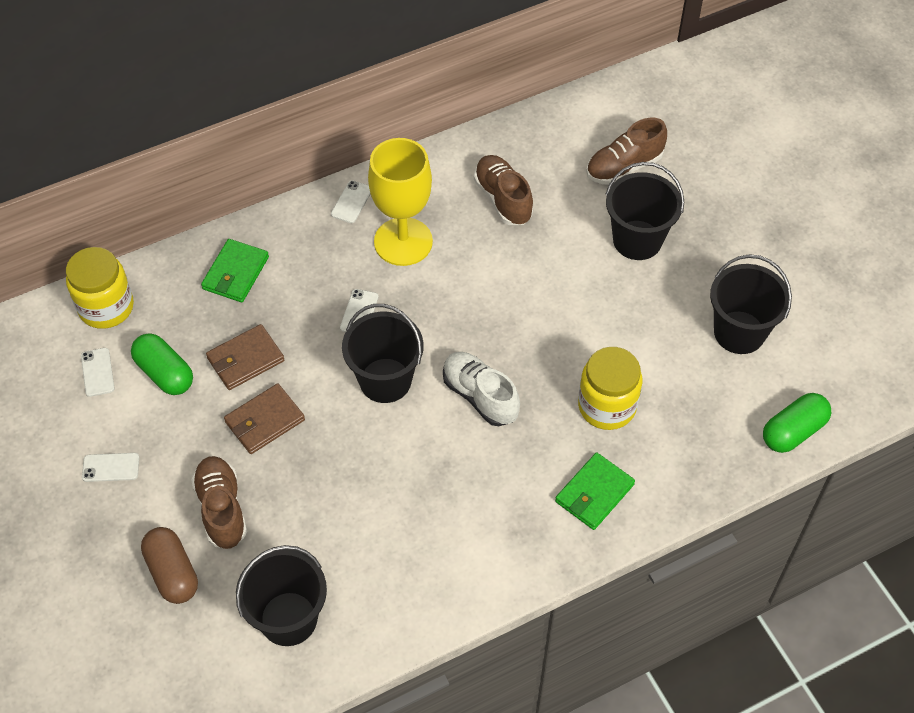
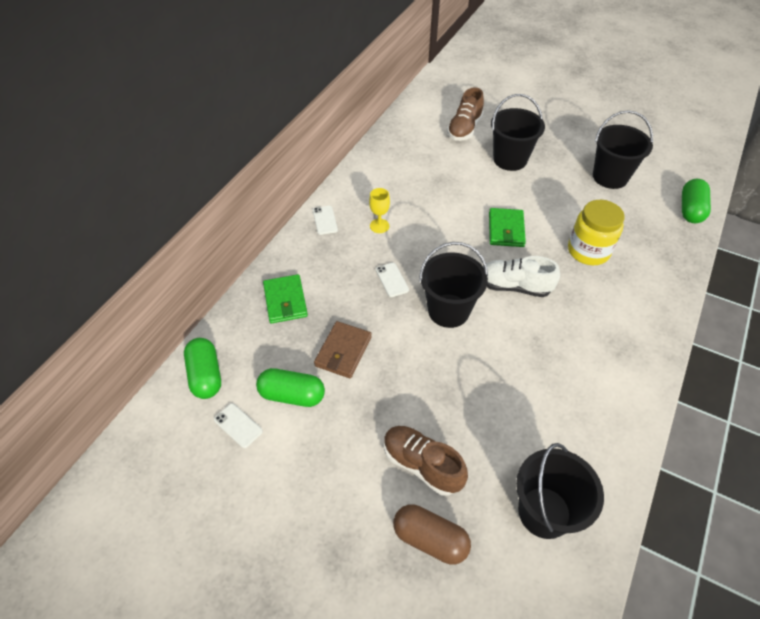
camera: 35 degrees left, 5 degrees down
yellow jar [66,247,134,329] -> green capsule [184,338,221,399]
white phone [82,453,139,482] -> none
brown wallet [224,384,305,454] -> none
yellow goblet [368,138,433,266] -> yellow goblet [369,188,390,233], size x0.44
brown shoe [474,155,533,225] -> none
green wallet [555,452,635,530] -> green wallet moved to [489,208,526,247]

